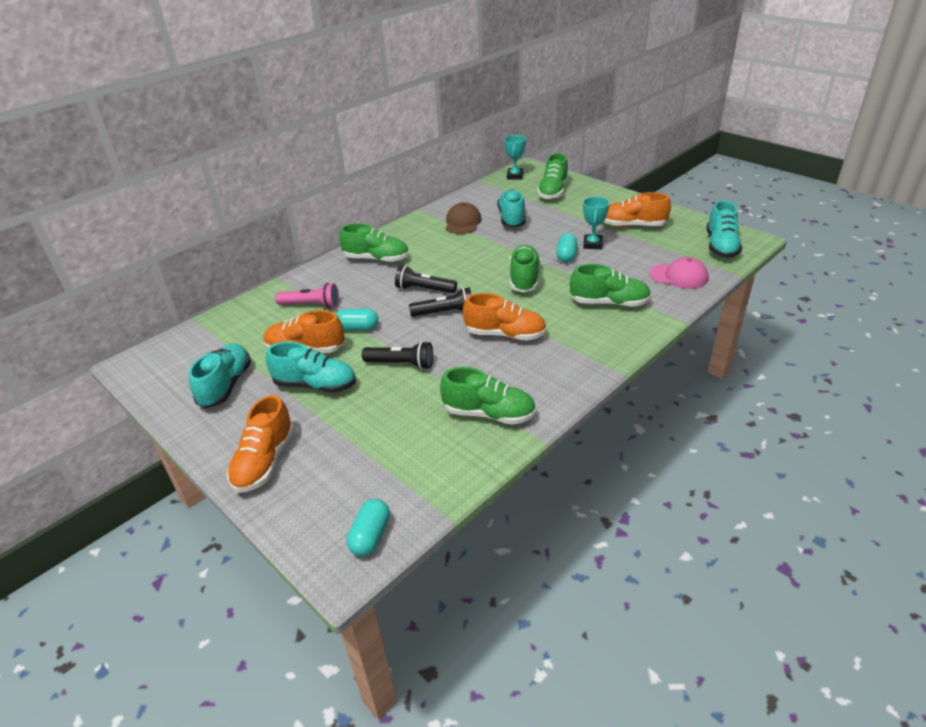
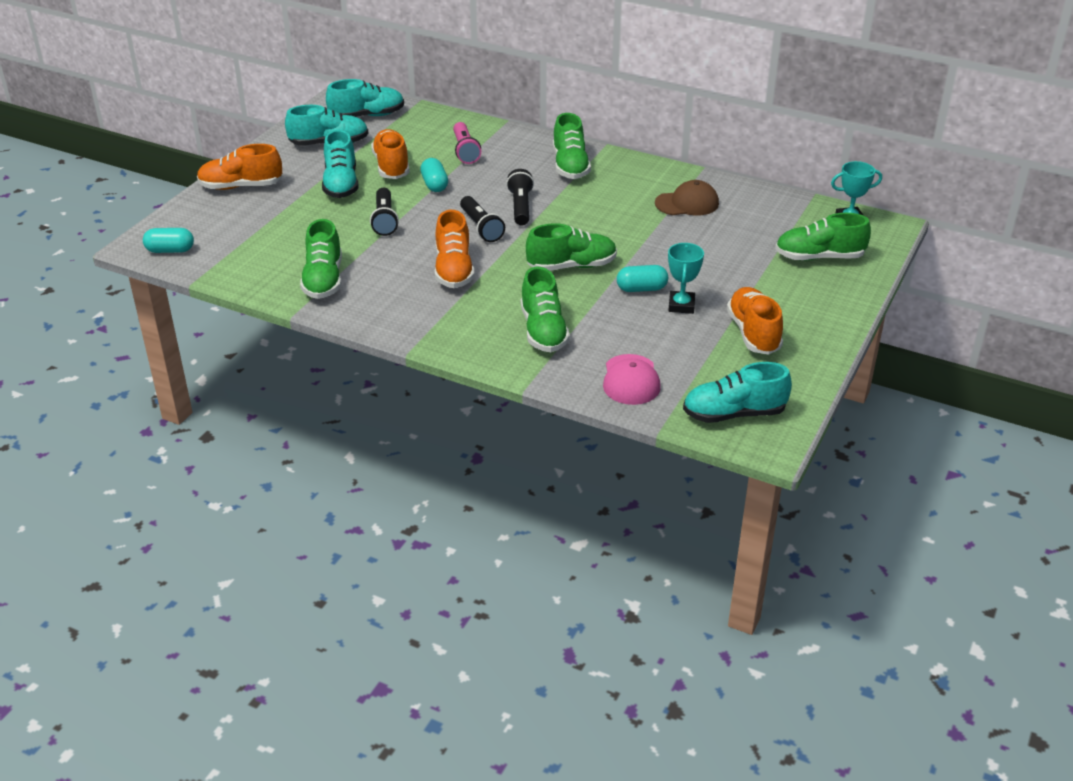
camera: 70 degrees right, 0 degrees up
turquoise shoe [497,189,526,228] -> turquoise shoe moved to [326,79,404,117]
turquoise trophy [583,197,610,249] -> turquoise trophy turned 75 degrees counterclockwise [668,243,704,314]

